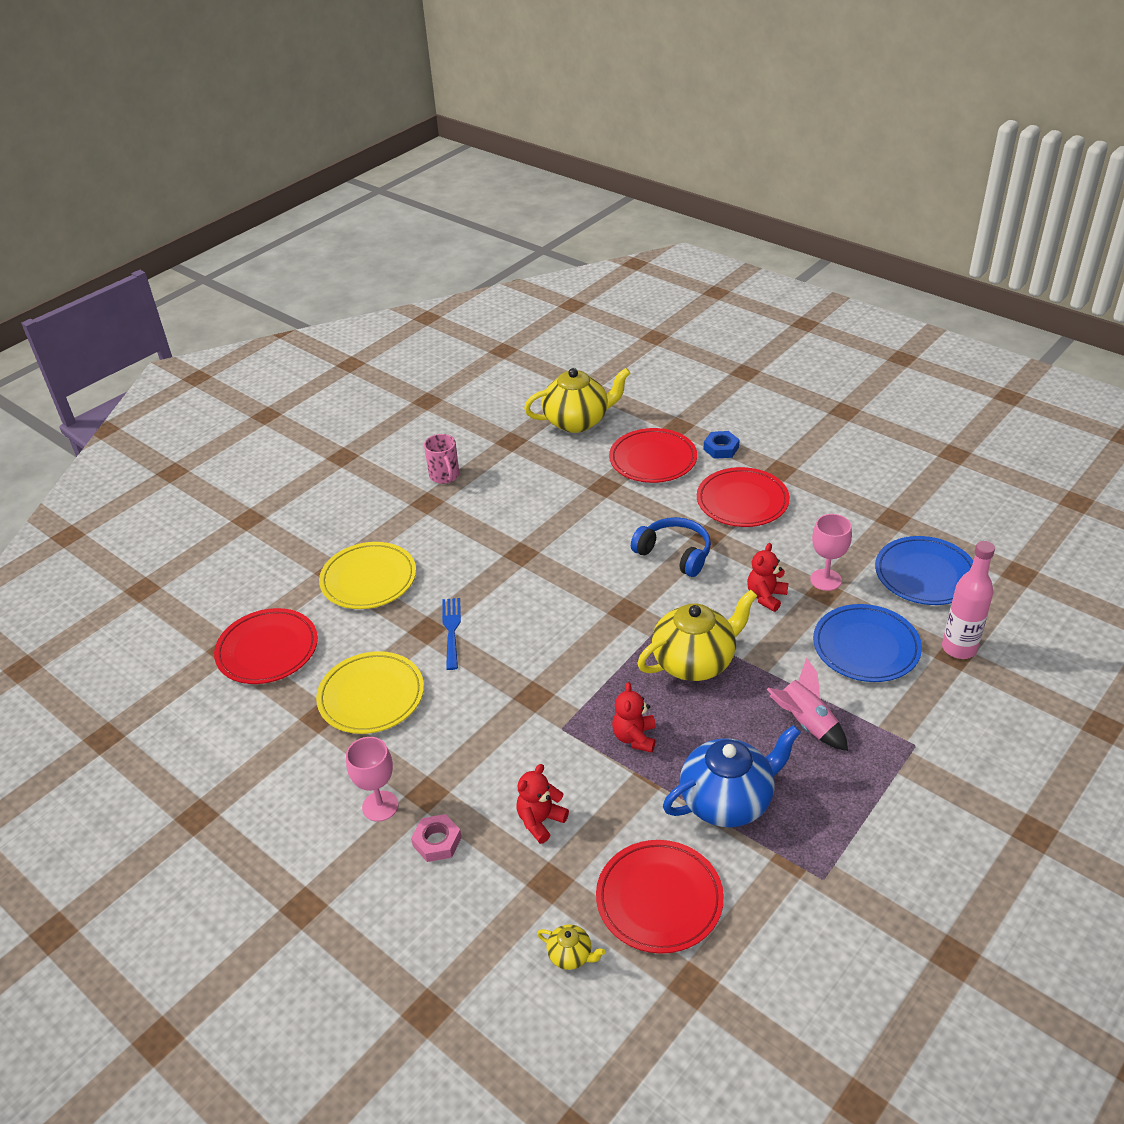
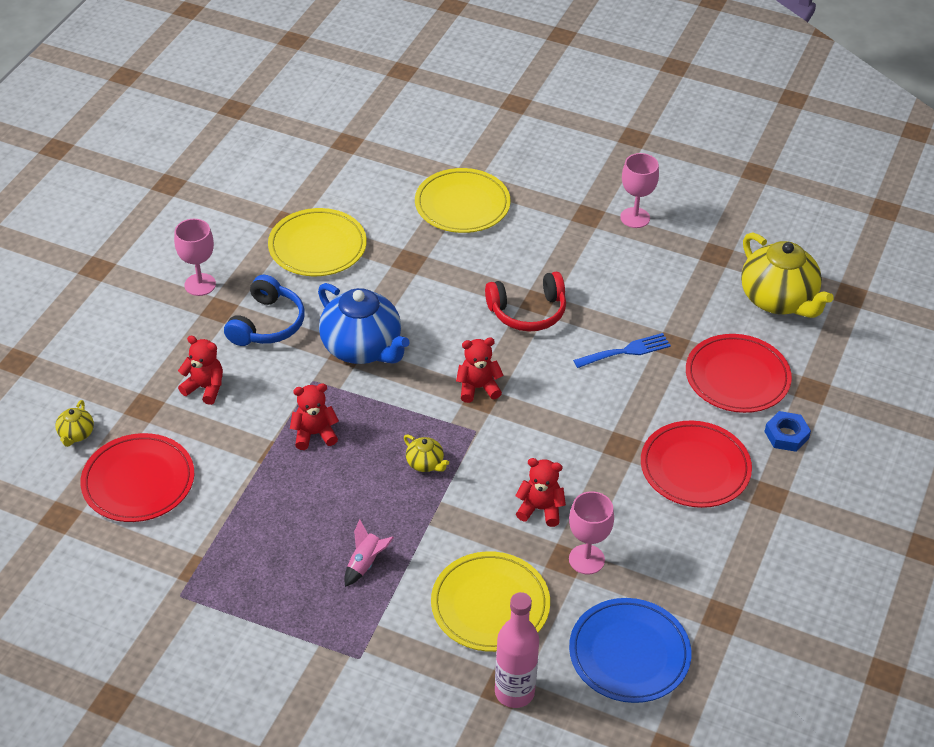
camera: 70 degrees right, 5 degrees up
red plate [214,608,318,684] -> none
pink nut [411,814,462,862] -> none
pink mug [424,434,459,484] -> pink goblet [620,153,659,228]
blue fork [442,598,461,670] -> blue fork moved to [573,333,671,368]
blue headphones [631,517,711,577] -> blue headphones moved to [224,275,305,346]
yellow teapot [637,590,757,681] -> yellow teapot [404,434,449,472], size x0.44
blue teapot [663,725,801,827] -> blue teapot moved to [318,283,410,364]
pink rocket [766,658,848,751] -> pink rocket [344,519,394,587], size x0.66
blue plate [813,604,922,682] -> yellow plate [431,551,550,652]
none -> red teddy bear [456,338,504,403]
none -> red headphones [485,272,566,331]

